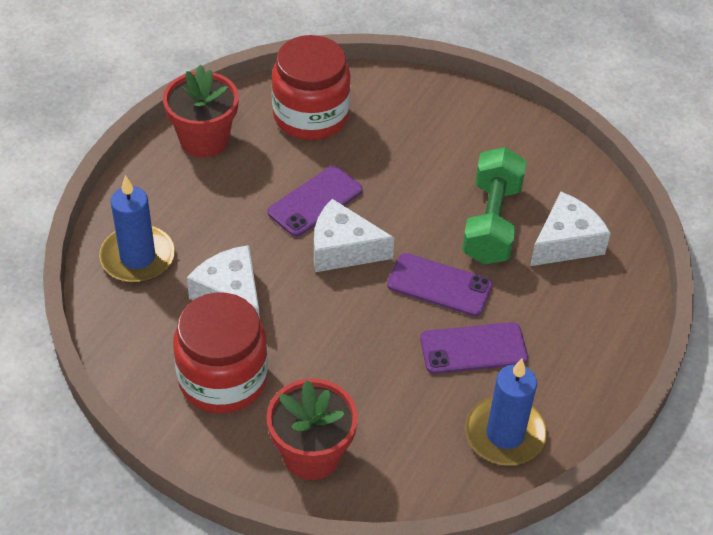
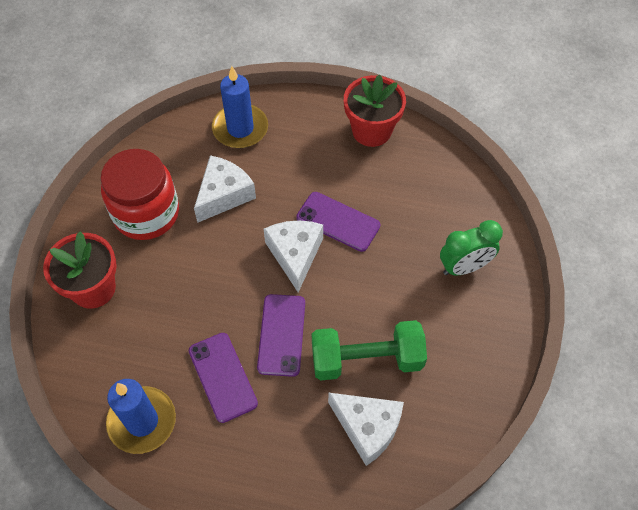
camera: 75 degrees right, 10 degrees up
red jar [272,35,351,140] -> none
none -> green clock [440,220,503,276]

